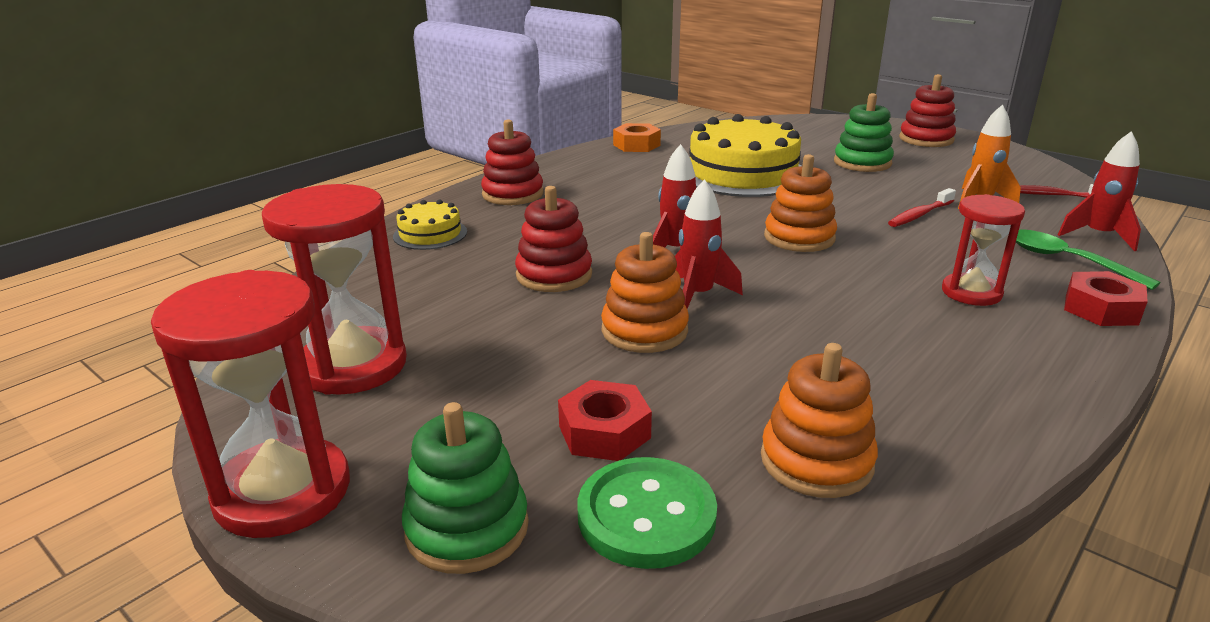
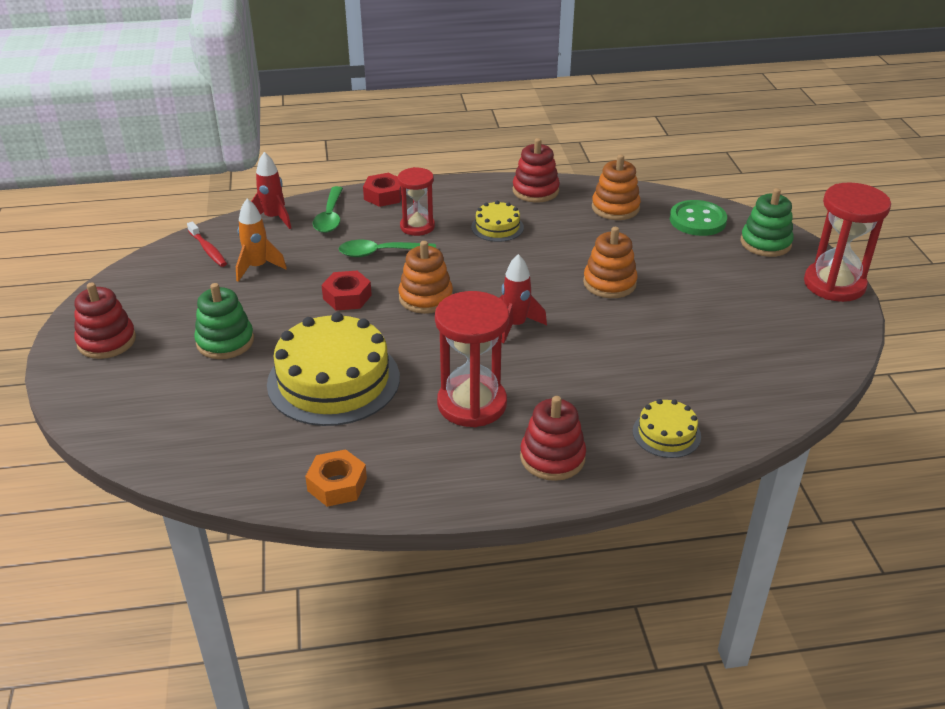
camera: 140 degrees left, 10 degrees up
red hourglass [262,184,407,395] -> red hourglass moved to [435,291,509,427]
red stacking toy [515,186,592,292] -> red stacking toy moved to [513,138,560,202]
red nut [558,380,652,461] -> red nut moved to [322,271,372,311]
red rocket [675,179,743,309] -> none
red toothbrush [888,188,956,227] -> none
none -> green spoon [339,240,436,257]
none -> yellow cake [471,201,524,242]

